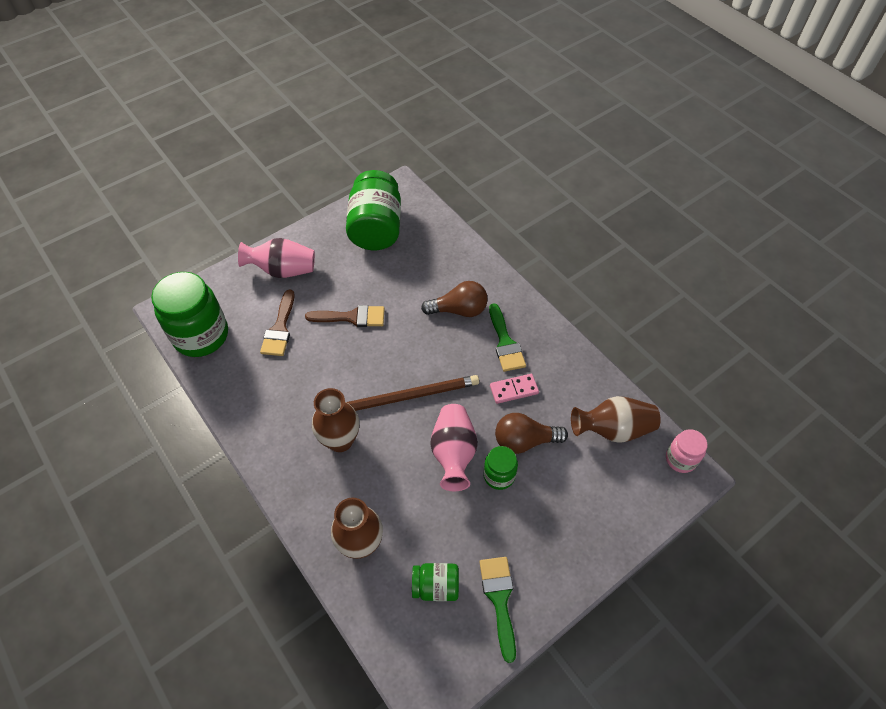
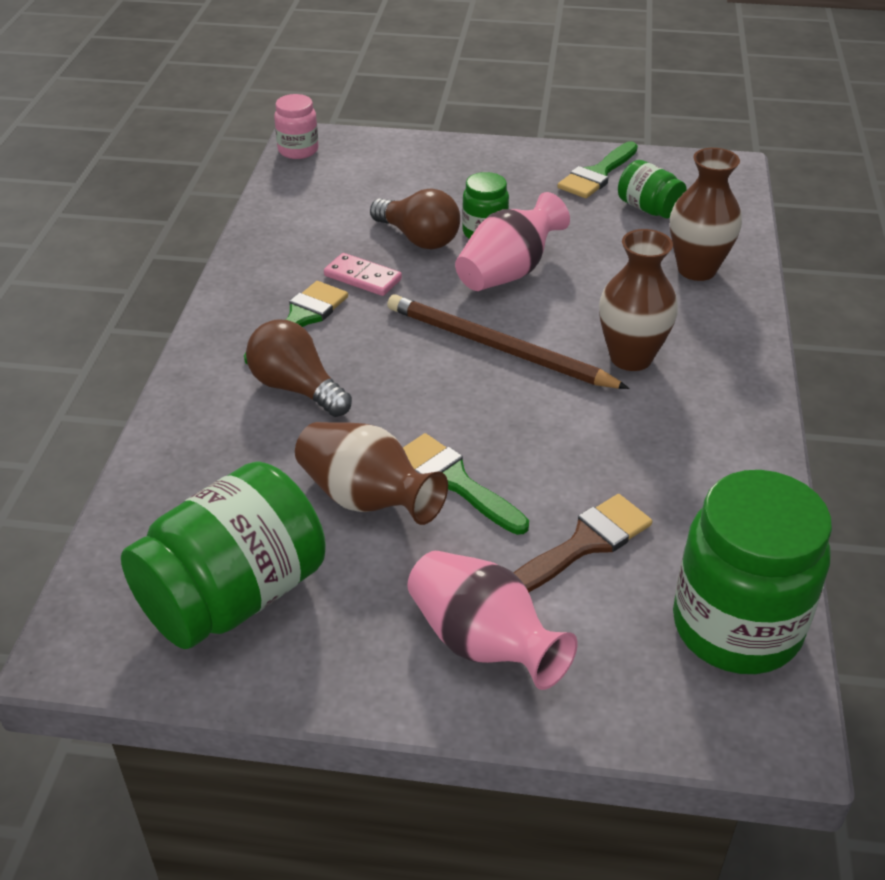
camera: 135 degrees left, 15 degrees down
brown brush [305,305,385,327] -> green brush [403,433,529,535]
brown vase [571,396,661,443] -> brown vase moved to [295,422,448,525]

